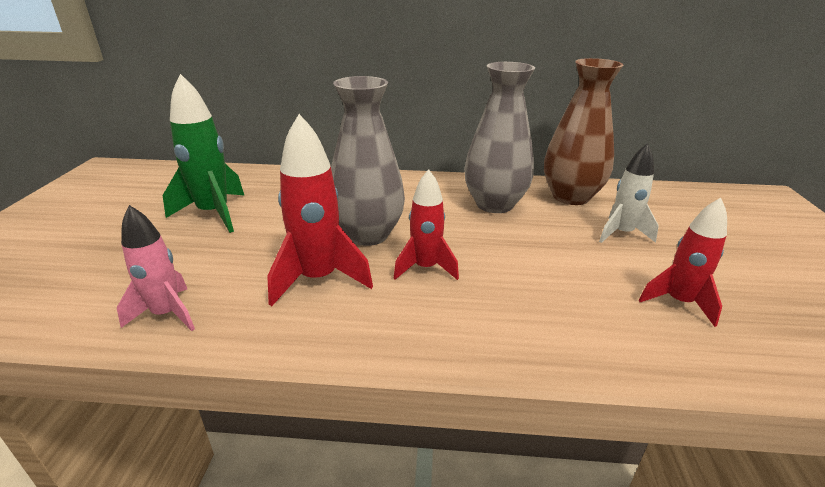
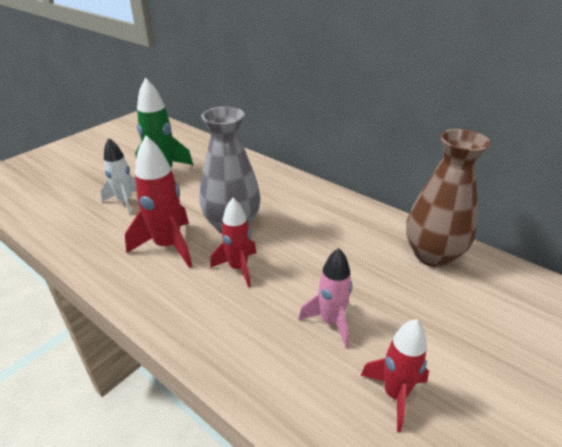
camera: 35 degrees right, 5 degrees up
pink rocket [117,205,195,331] -> pink rocket moved to [299,248,352,348]
grey vase [464,62,535,213] -> none
white rocket [599,143,659,243] -> white rocket moved to [101,138,137,215]

